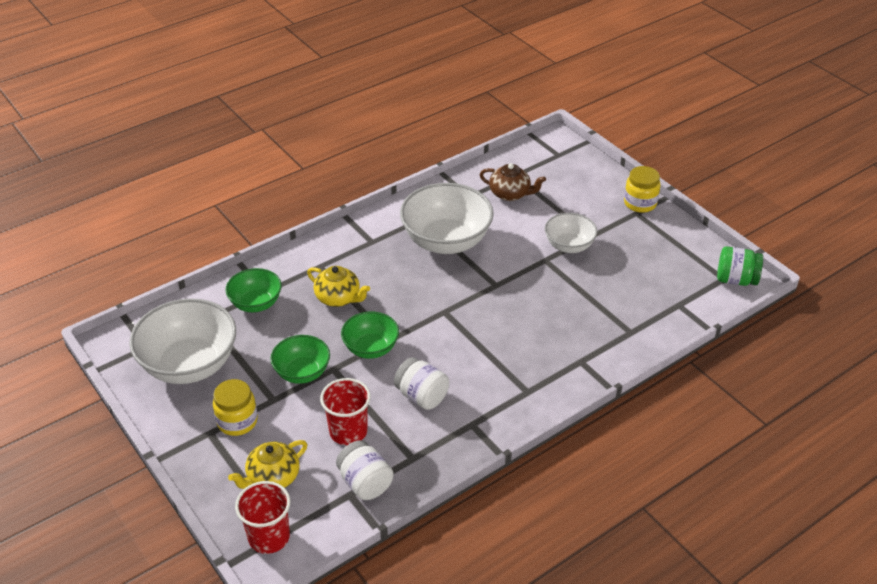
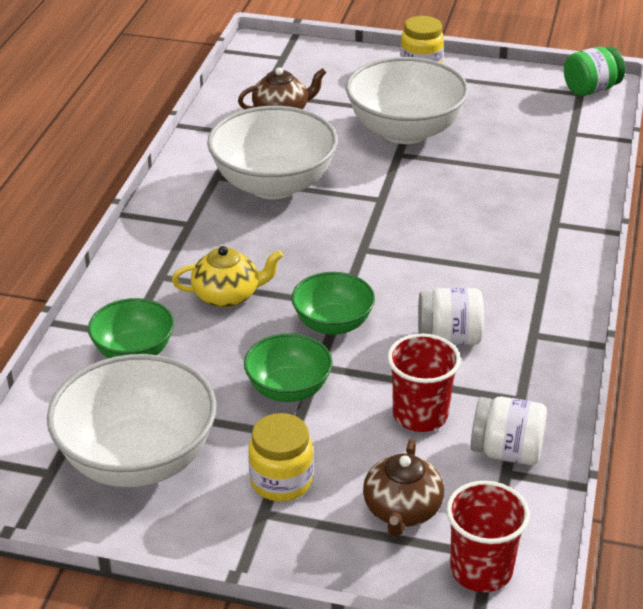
camera: 40 degrees left, 5 degrees down
yellow teapot [228,440,307,489] -> brown teapot [363,439,444,536]
white bowl [545,213,597,253] -> white bowl [346,57,469,144], size x1.77

